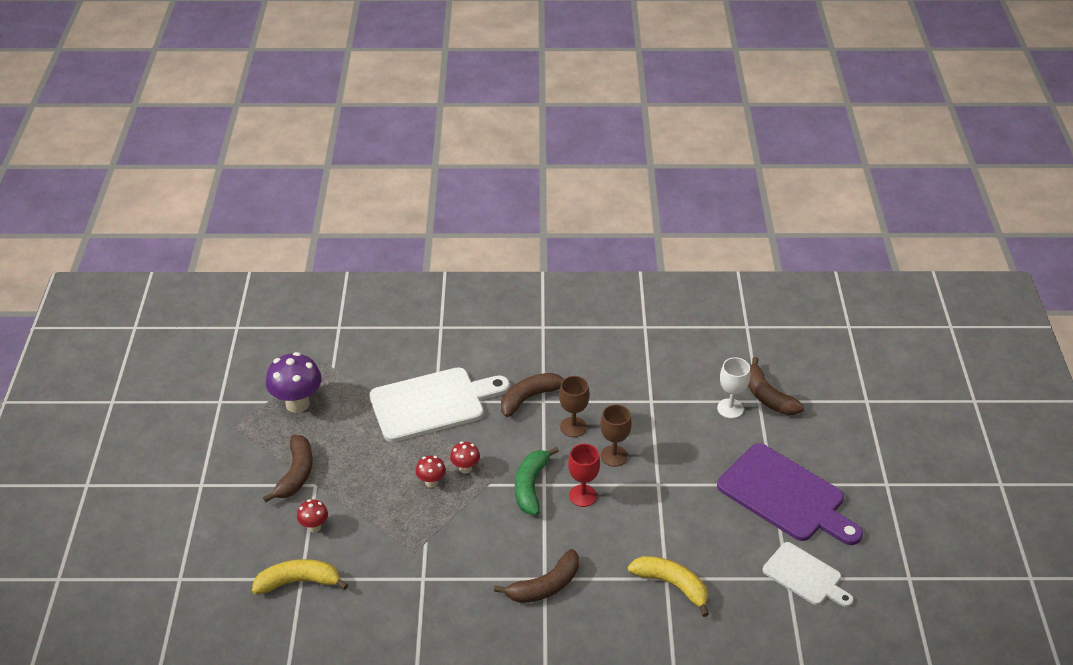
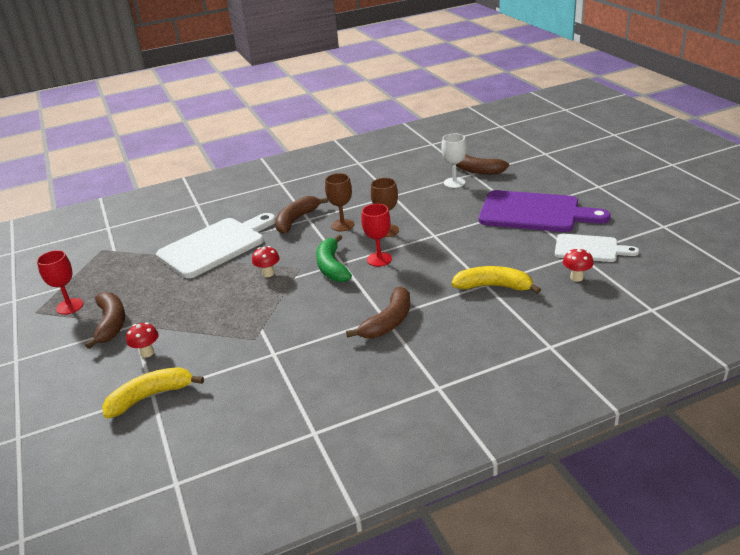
camera: 20 degrees left, 10 degrees down
purple mushroom [266,352,322,413] -> none
red mushroom [416,455,446,488] -> red mushroom moved to [563,248,594,282]
none -> red goblet [37,250,83,315]

